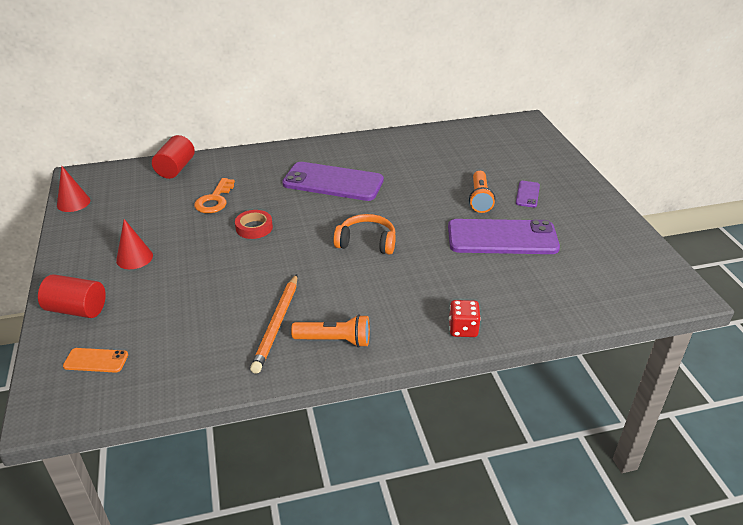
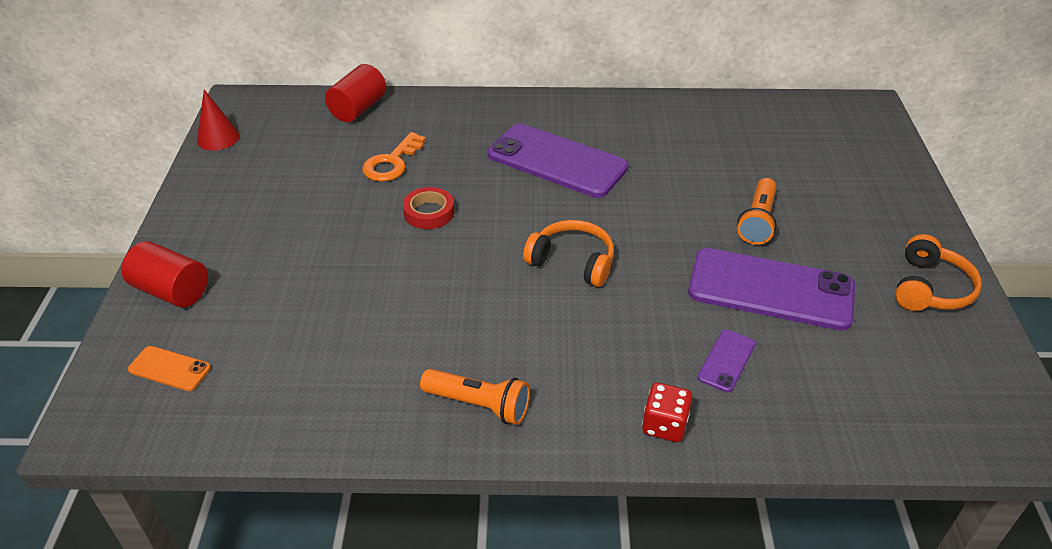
camera: 15 degrees right, 5 degrees up
red cone [116,219,153,269] -> none
orange pencil [250,274,298,374] -> none
purple phone [516,181,540,208] -> purple phone moved to [697,330,755,392]
none -> orange headphones [895,234,982,311]

